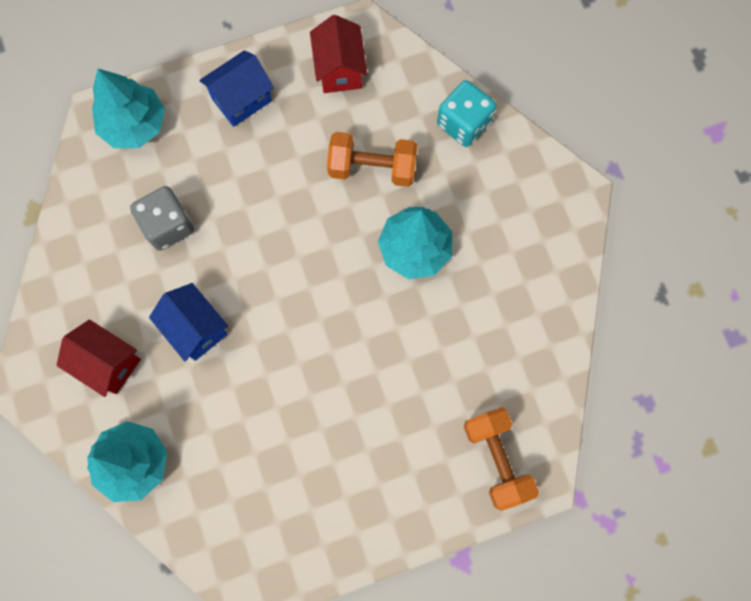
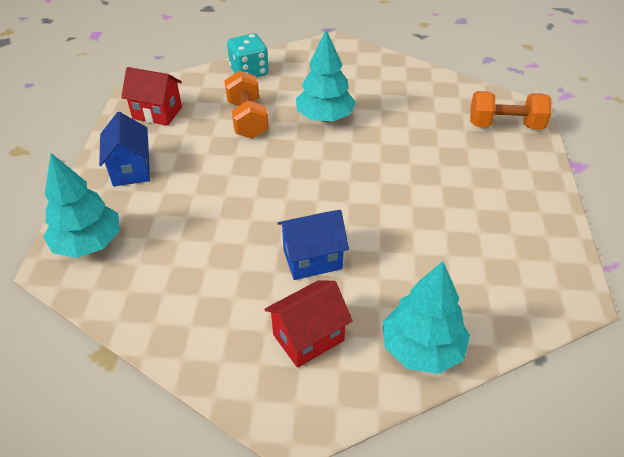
camera: 65 degrees left, 30 degrees down
grey dice [130,186,194,251] -> none
orange dumbbell [327,132,418,187] -> orange dumbbell turned 45 degrees counterclockwise [224,70,269,139]

